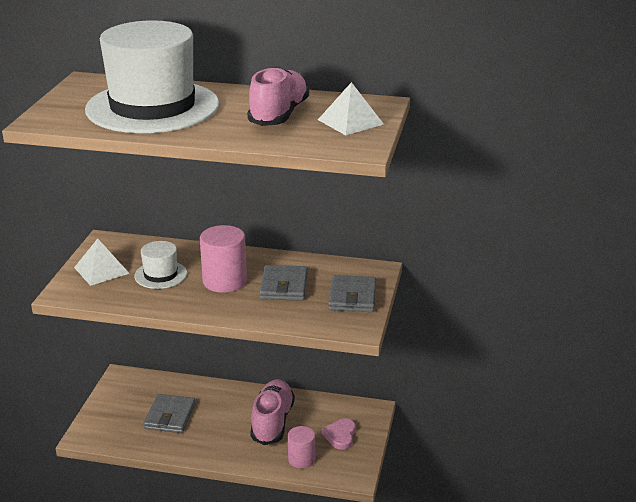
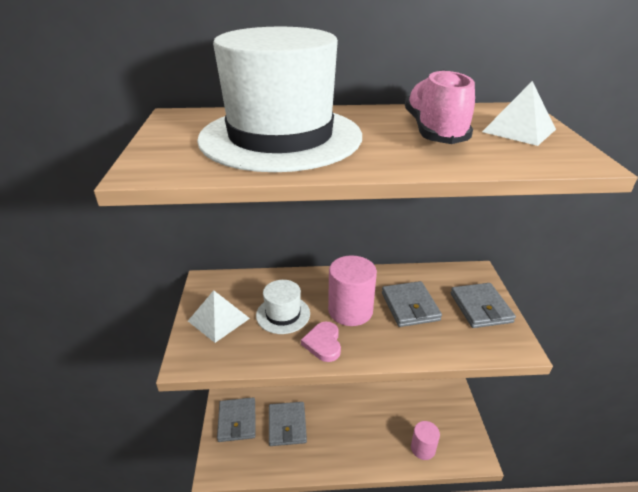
camera: 15 degrees left, 5 degrees up
pink shoe [250,379,295,445] -> none
pink heart [322,419,356,450] -> pink heart moved to [301,321,341,362]
none -> grey wallet [217,397,255,442]

